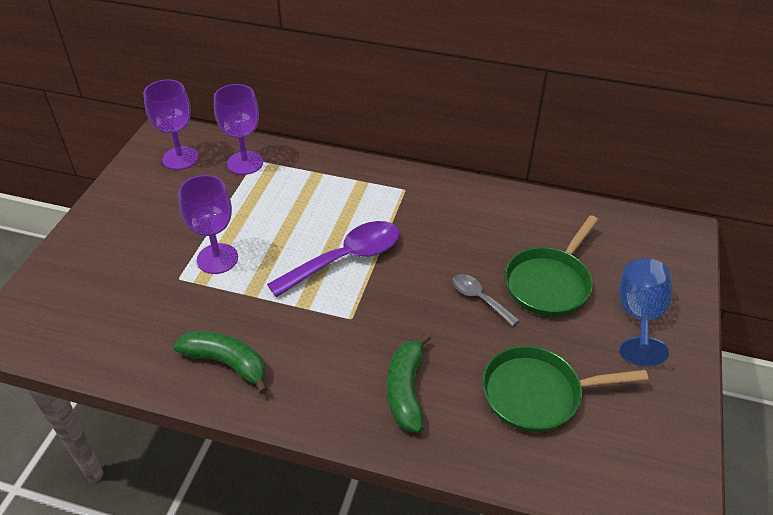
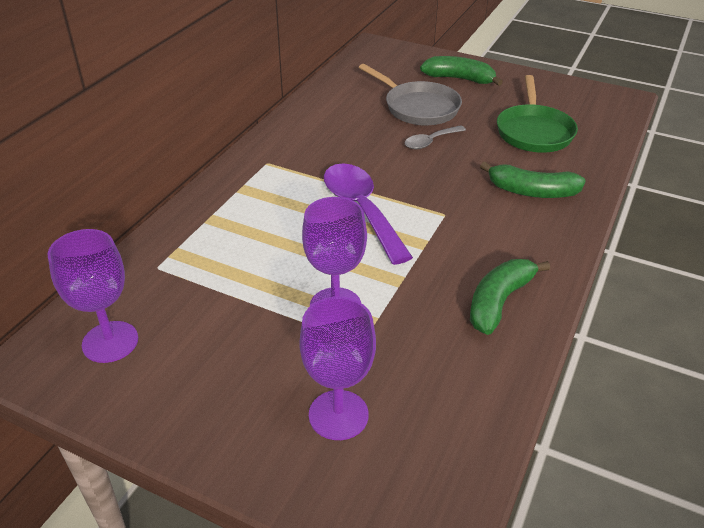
camera: 80 degrees left, 5 degrees down
purple goblet [214,84,263,175] -> purple goblet moved to [299,297,376,440]
green pan [505,215,598,316] -> grey pan [359,64,462,125]
blue goblet [619,258,673,366] -> green banana [420,56,503,86]

